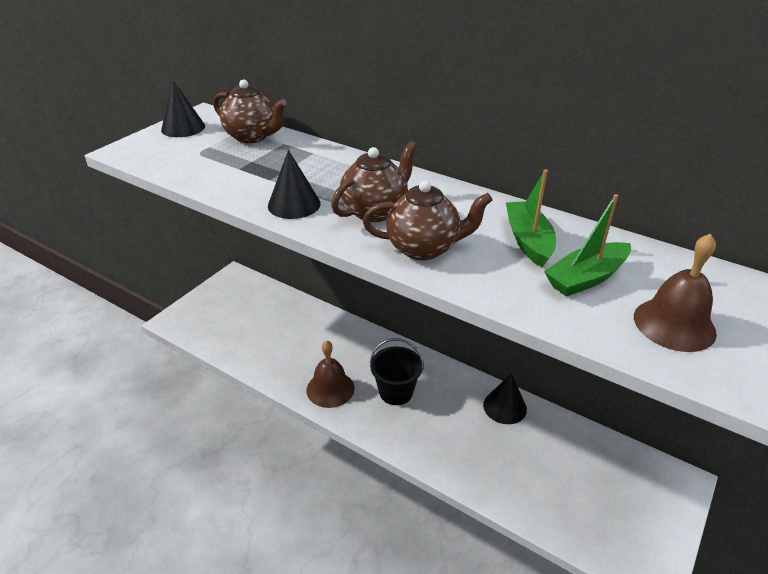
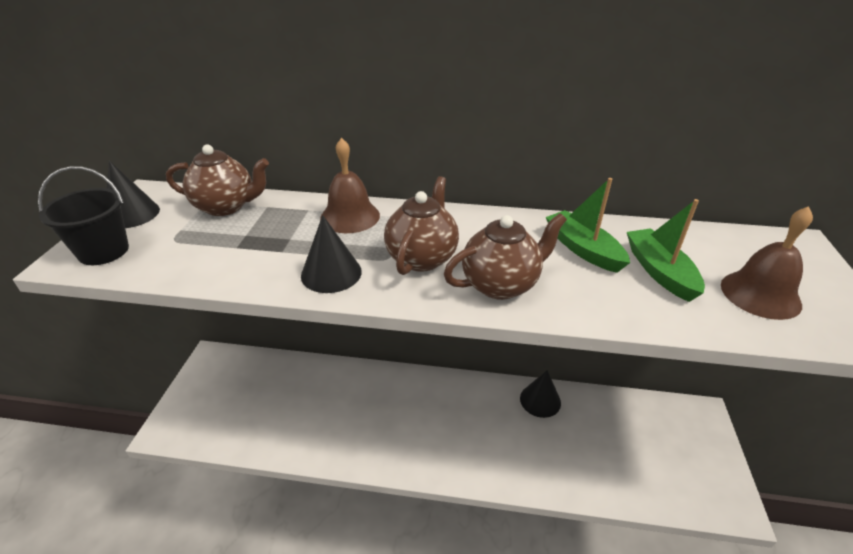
camera: 25 degrees left, 0 degrees up
brown bell [307,340,355,408] -> brown bell moved to [320,138,380,233]
black bucket [370,338,424,405] -> black bucket moved to [38,166,129,265]
green boat [544,194,631,297] -> green boat turned 135 degrees clockwise [627,199,705,302]

